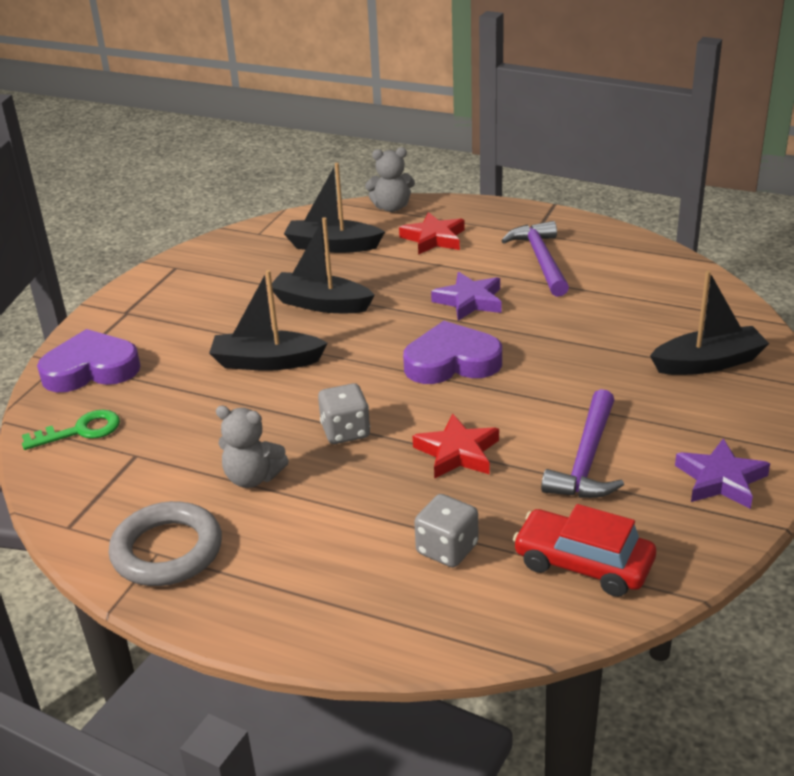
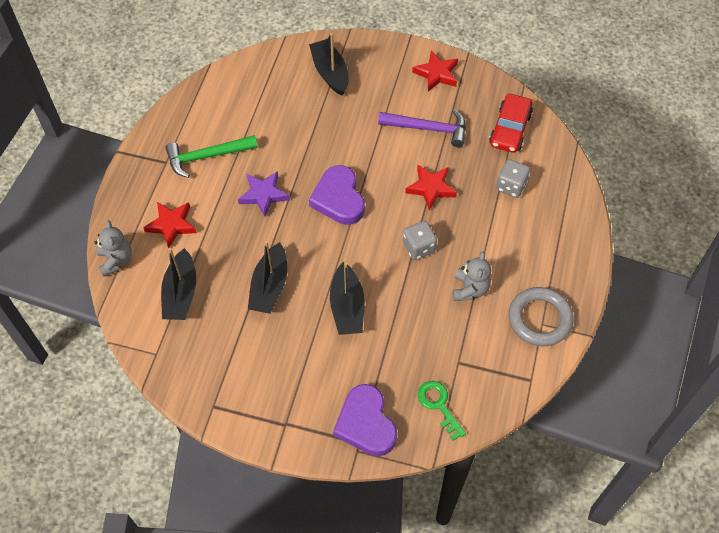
camera: 100 degrees left, 25 degrees up
purple hammer [501,221,569,297] -> green hammer [166,135,258,178]
purple star [675,439,770,509] -> red star [412,51,458,92]

